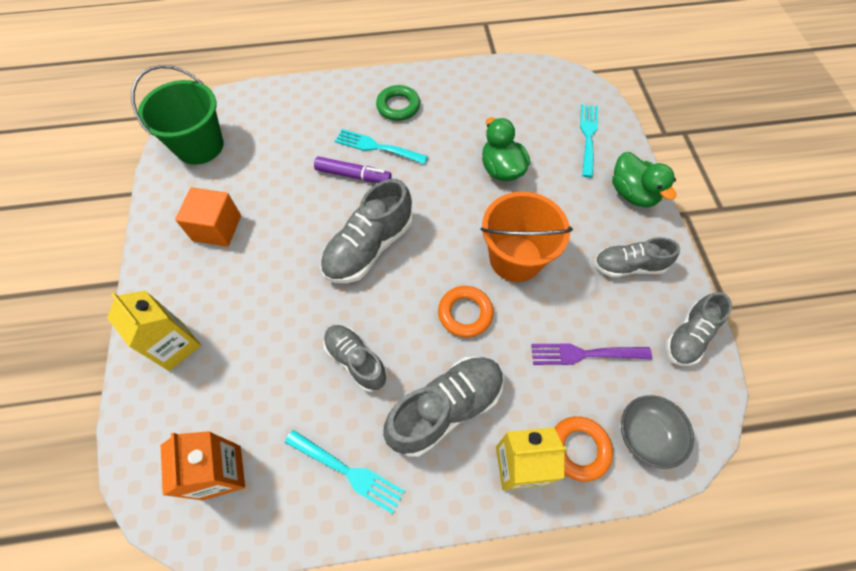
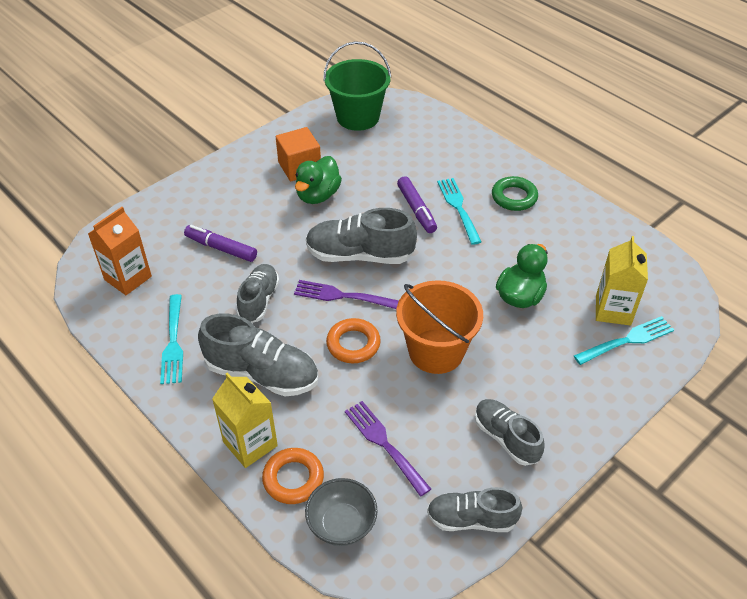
camera: 55 degrees right, 15 degrees down
yellow carton [107,291,201,371] -> yellow carton moved to [596,236,648,326]
green duck [612,152,676,207] -> green duck moved to [295,156,342,204]
none -> purple marker [184,225,257,262]
none -> purple fork [294,280,399,309]

